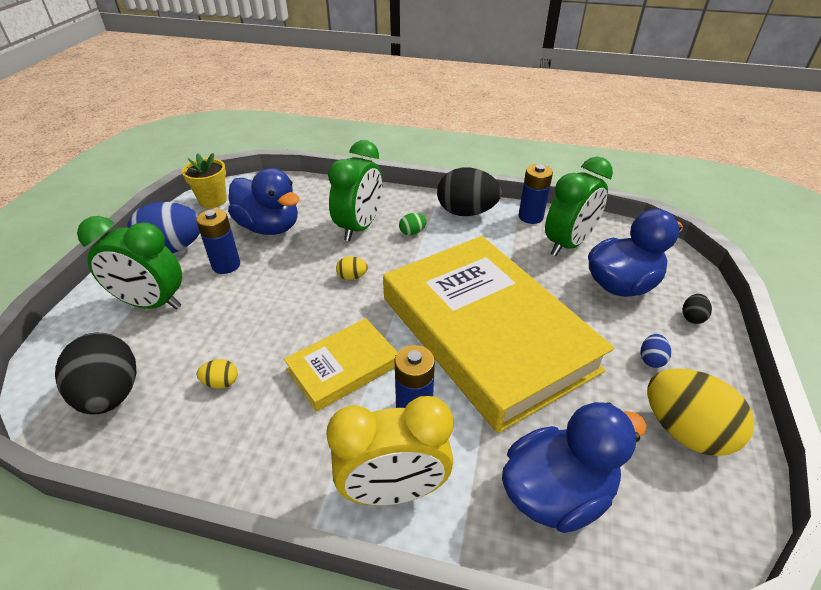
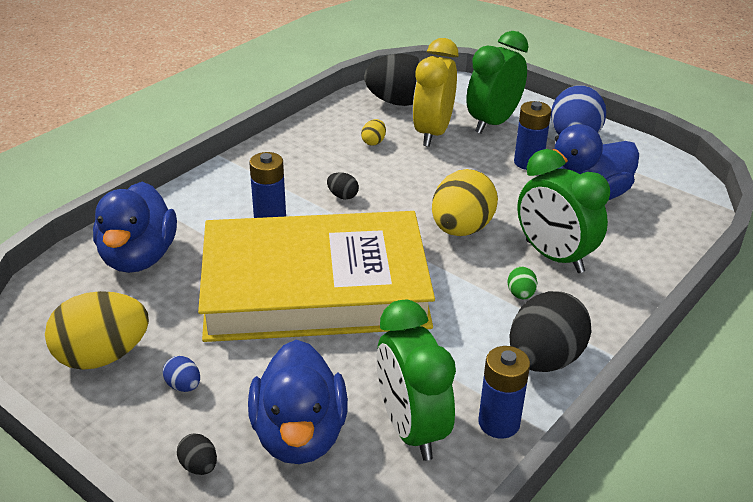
camera: 115 degrees right, 5 degrees down
yellow flower pot [182,153,227,208] -> none
yellow book [284,318,398,412] -> black egg [327,172,359,200]
yellow clock [326,396,453,506] -> yellow clock moved to [412,38,458,147]
yellow egg [336,256,368,280] -> yellow egg [432,169,498,236], size x2.31

